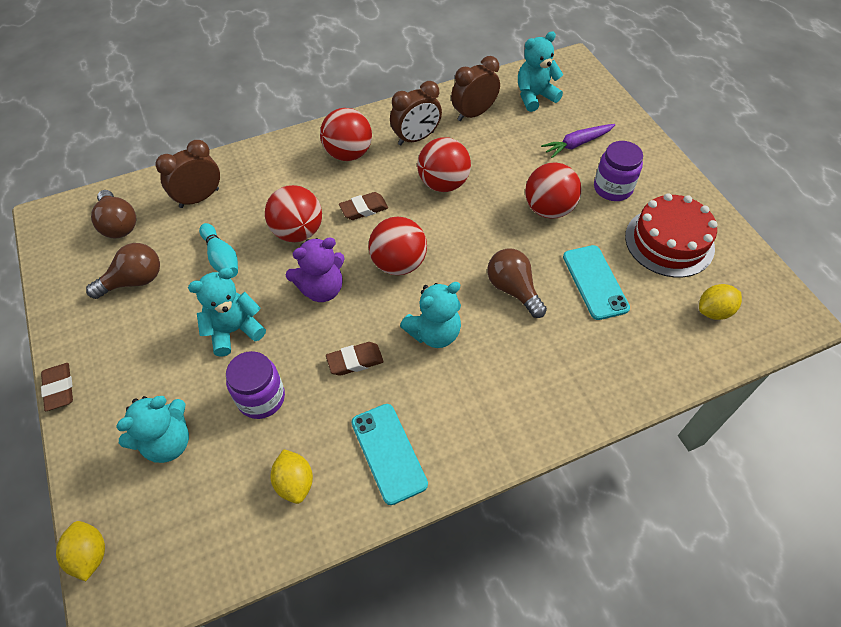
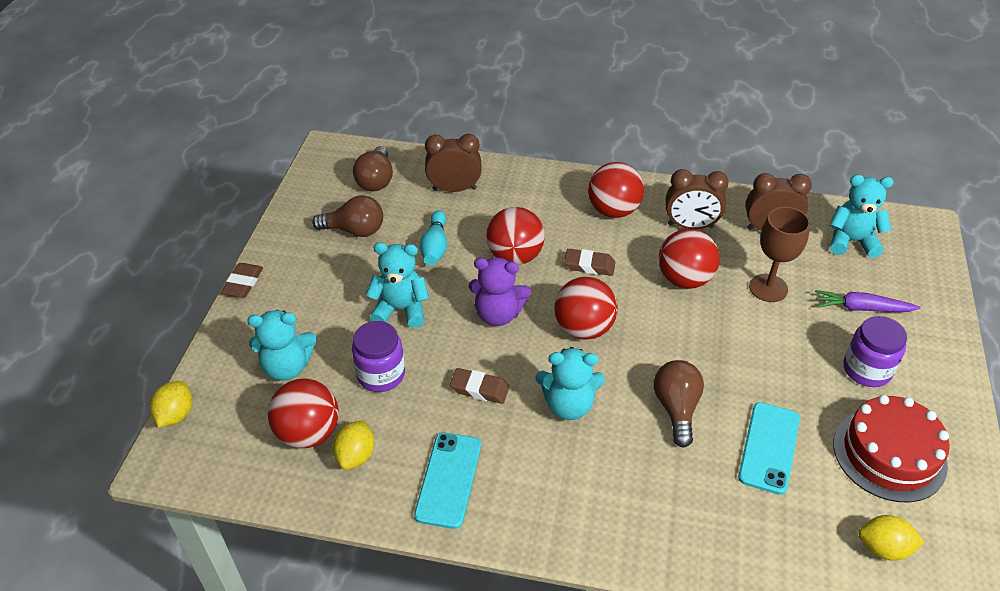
camera: 35 degrees right, 10 degrees down
red ball [525,162,582,219] -> red ball moved to [268,379,339,448]
none -> brown goblet [749,207,810,302]

